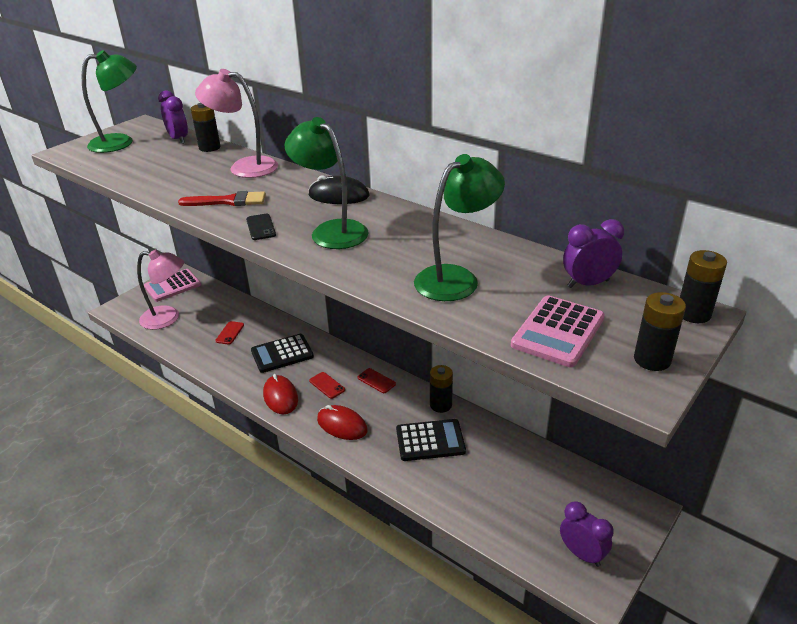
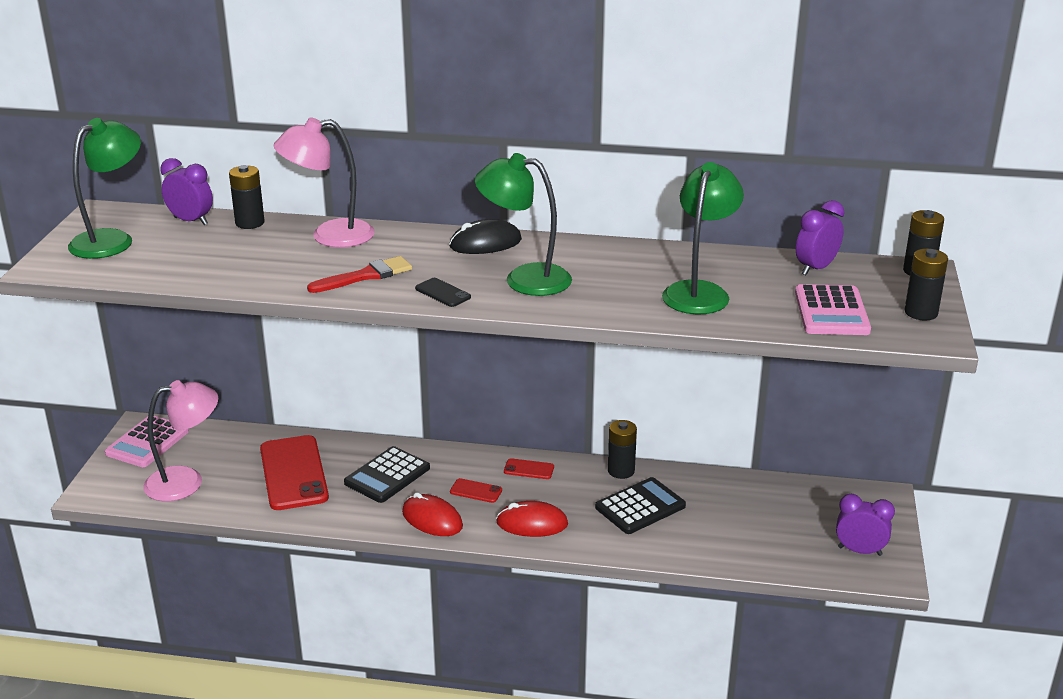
camera: 30 degrees left, 5 degrees down
red phone [215,321,244,345] -> red phone [260,435,329,510], size x2.33

